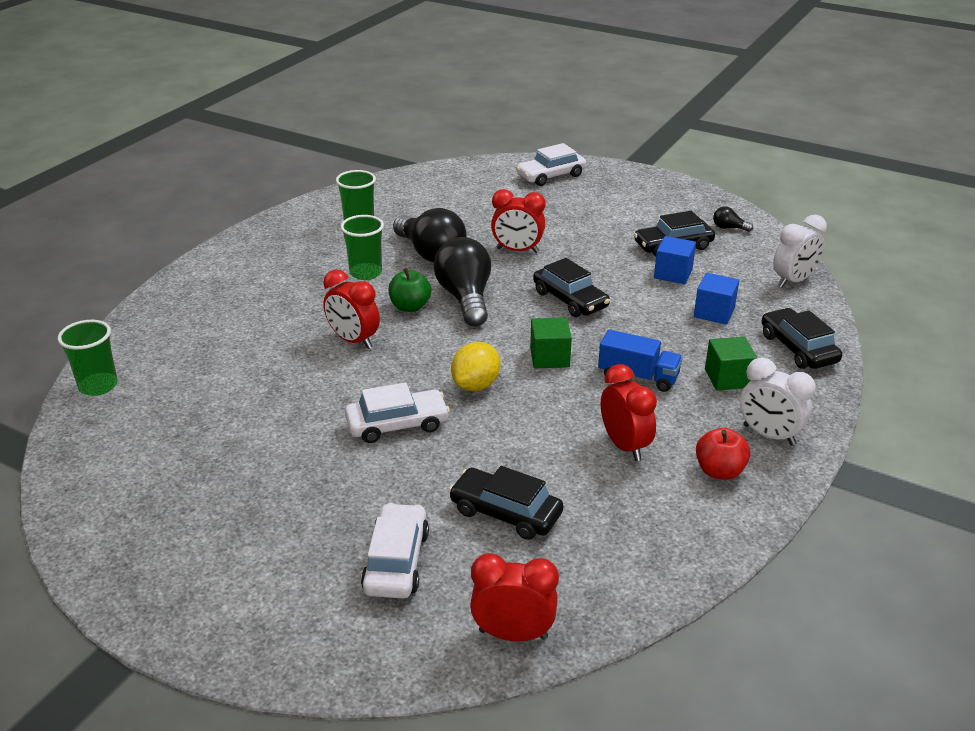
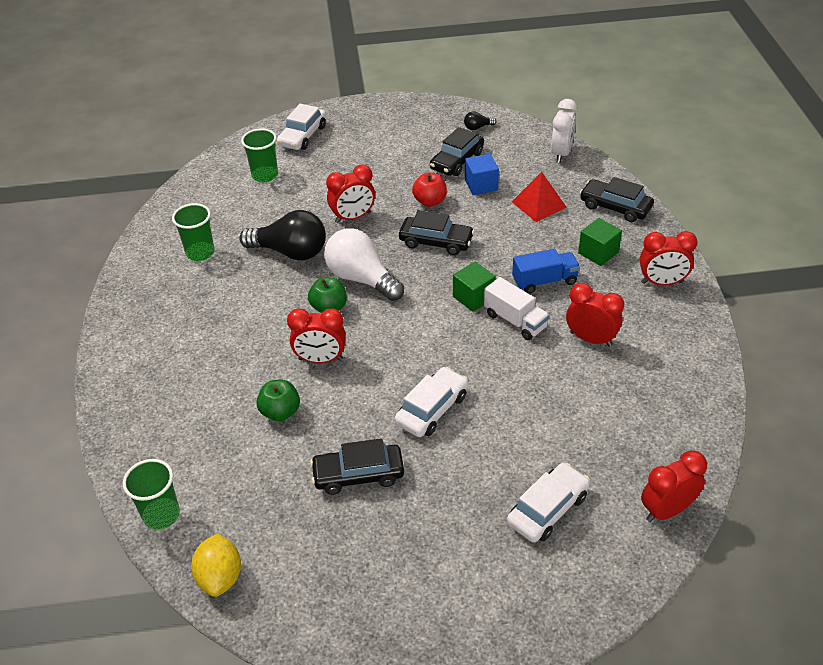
camera: 35 degrees left, 10 degrees up
green cup [341,215,384,280] -> green cup moved to [241,128,278,182]
white car [361,503,429,599] -> white car turned 75 degrees clockwise [507,463,590,543]
black light bulb [434,237,491,326] -> white light bulb [324,228,404,301]
black car [449,466,563,540] -> black car moved to [310,438,404,495]
yellow lemon [451,342,500,391] -> yellow lemon moved to [191,534,241,597]
blue cube [694,273,739,325] -> red pyramid [512,172,567,222]
red apple [696,428,750,480] -> red apple moved to [412,173,447,207]
white clock [740,358,816,446] -> red clock [640,231,698,285]
none -> green apple [256,380,300,421]
none -> white truck [484,277,550,340]

